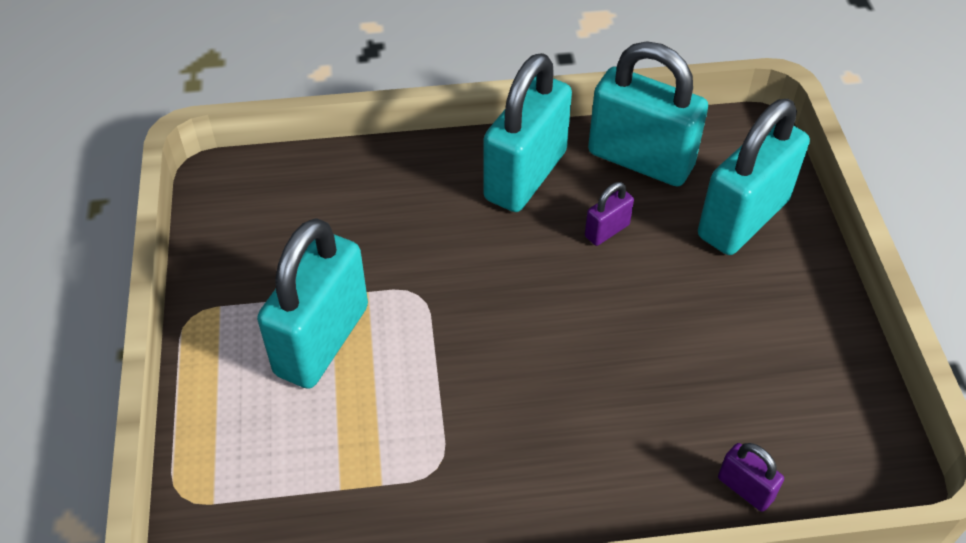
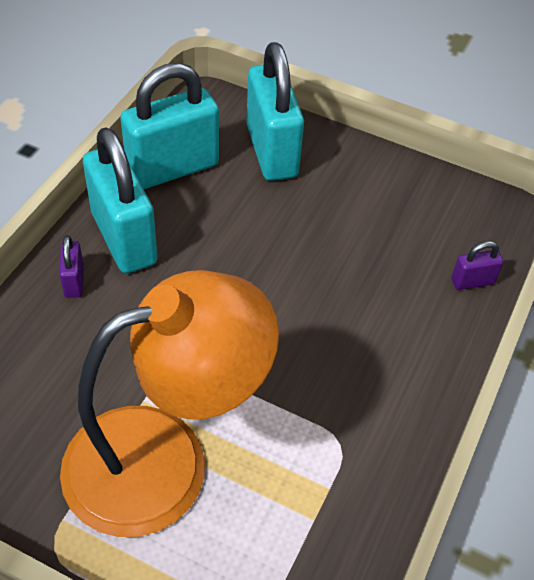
camera: 60 degrees left, 0 degrees up
turquoise padlock [257,218,368,389] -> orange lamp [60,270,279,537]
purple padlock [585,182,634,246] -> purple padlock moved to [59,235,84,298]

